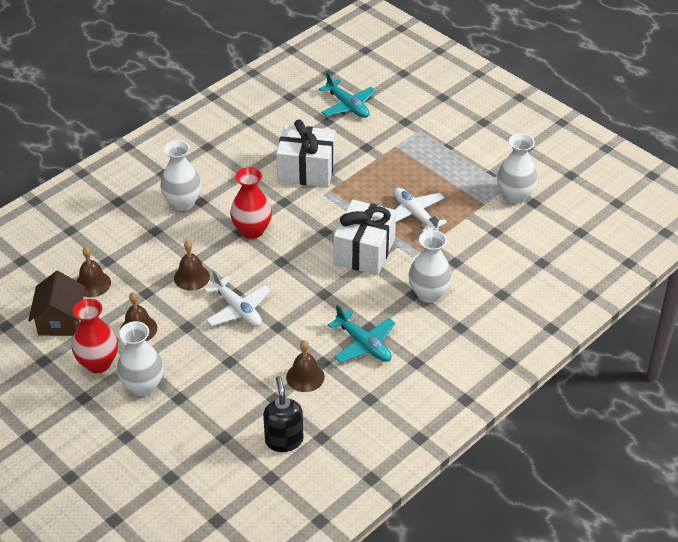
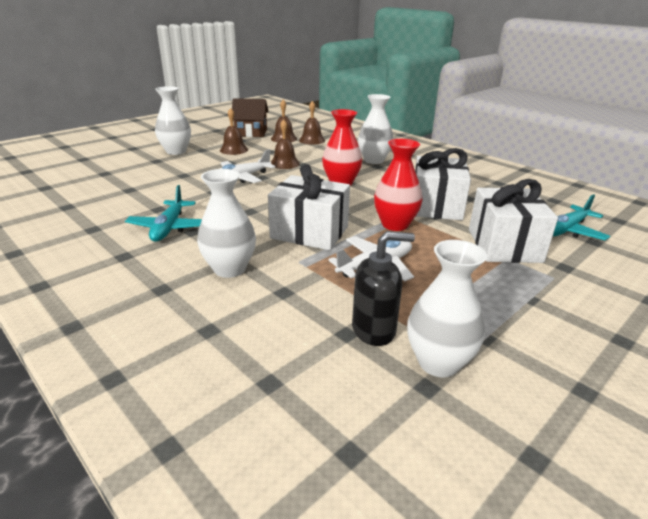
camera: 90 degrees right, 15 degrees down
red vase [72,299,118,373] -> red vase moved to [374,139,423,231]
black soap dispenser [263,376,303,452] -> black soap dispenser moved to [352,231,415,346]
brown bell [286,340,324,392] -> brown bell moved to [299,101,325,145]
turquoise plane [328,304,396,363] -> turquoise plane turned 45 degrees counterclockwise [125,185,202,242]
none -> white gift [469,179,558,263]

